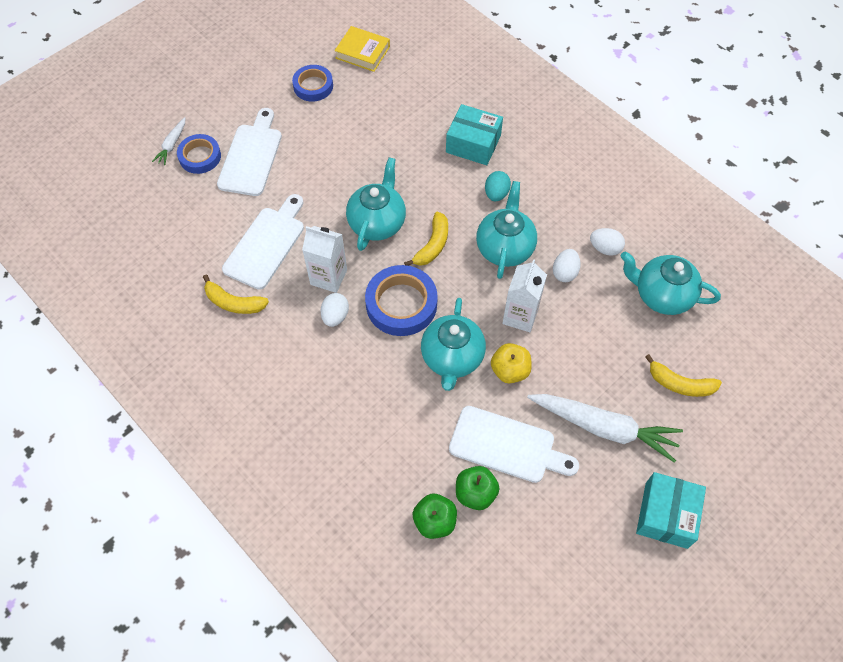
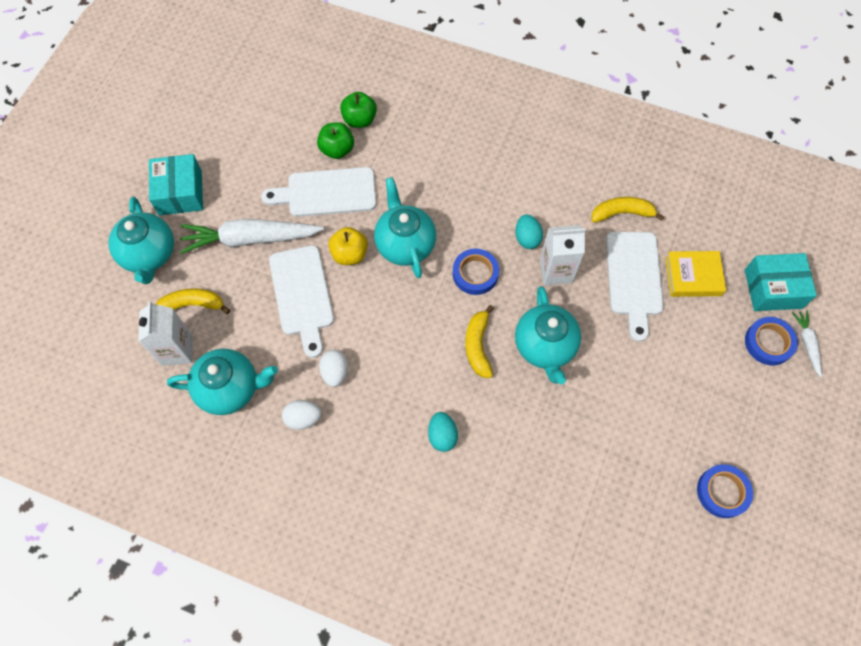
camera: 155 degrees right, 5 degrees up
white cutting board [217,108,282,196] -> white cutting board moved to [269,245,334,358]
white egg [320,293,349,327] -> turquoise egg [515,214,543,249]
yellow book [335,26,390,72] -> yellow book moved to [665,251,726,297]
blue tape [365,265,438,336] -> blue tape [453,249,499,295], size x0.64
turquoise box [446,104,503,165] -> turquoise box moved to [745,253,817,311]
turquoise teapot [476,181,537,279] -> turquoise teapot moved to [108,197,174,284]
white carton [502,259,547,332] -> white carton moved to [138,301,193,366]

